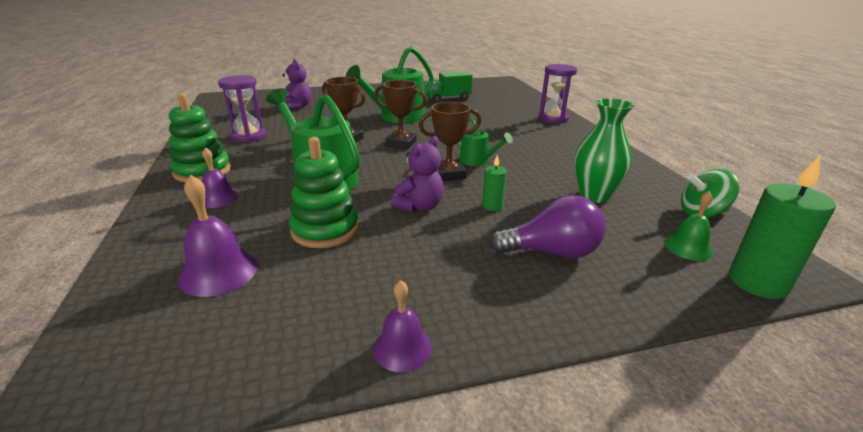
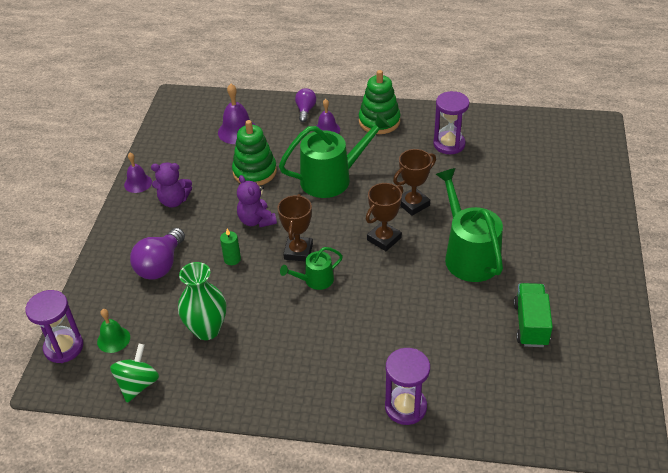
camera: 115 degrees right, 15 degrees up
purple teddy bear [282,59,311,111] -> purple teddy bear moved to [151,162,192,208]
green candle [729,155,836,299] -> purple hourglass [25,290,83,363]
none -> purple light bulb [295,88,316,122]

